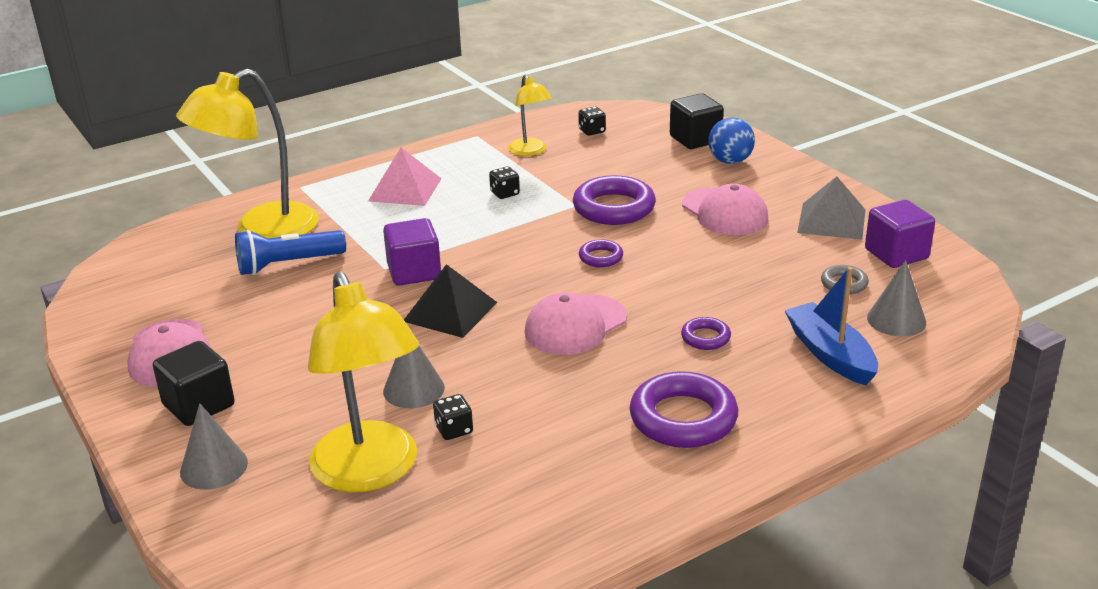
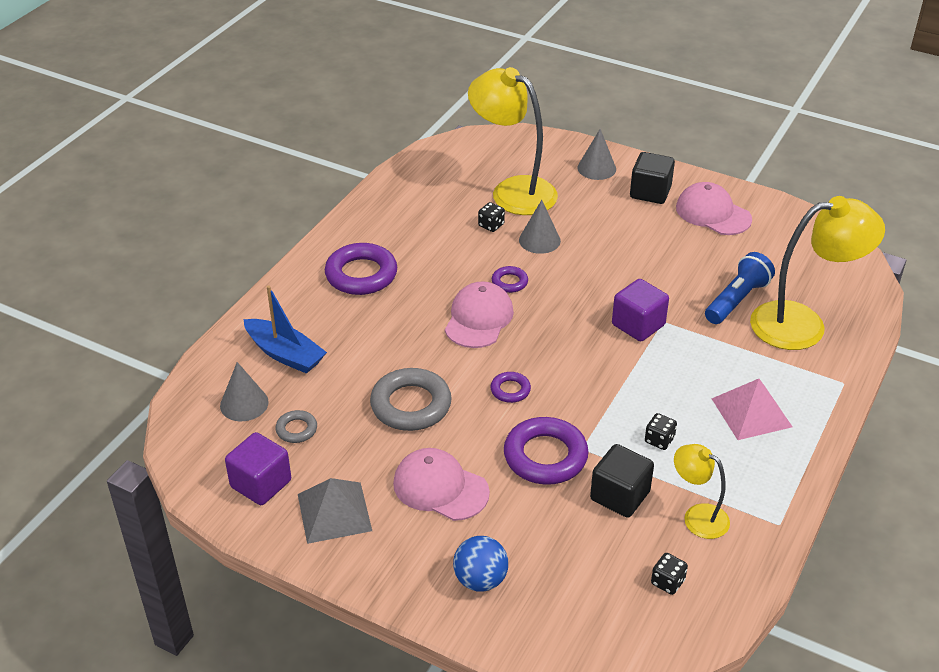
camera: 150 degrees right, 10 degrees up
yellow lamp [176,69,319,238] -> yellow lamp turned 60 degrees clockwise [750,196,885,350]
black pyramid [404,264,497,338] -> none
black cube [670,93,724,149] -> black cube moved to [590,444,654,518]
purple ring [681,317,731,350] -> purple ring moved to [492,266,528,293]
none -> grey ring [370,368,452,431]

